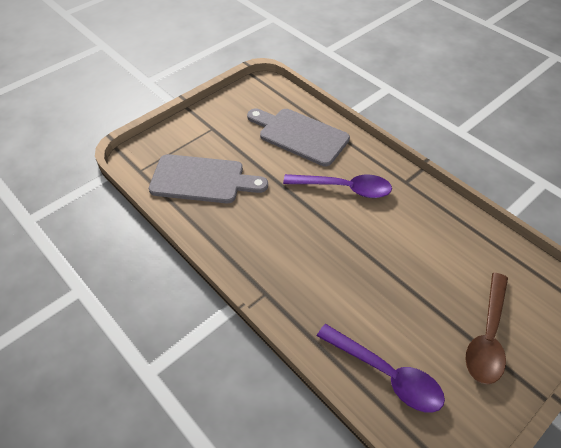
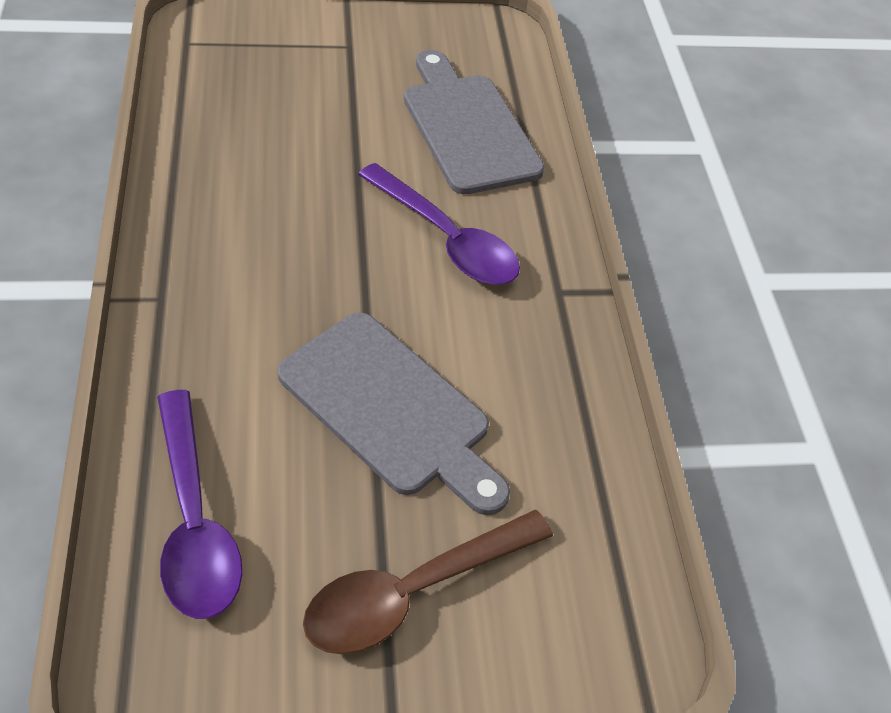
camera: 30 degrees right, 0 degrees up
grey cutting board [149,154,268,203] -> grey cutting board moved to [278,312,510,515]

